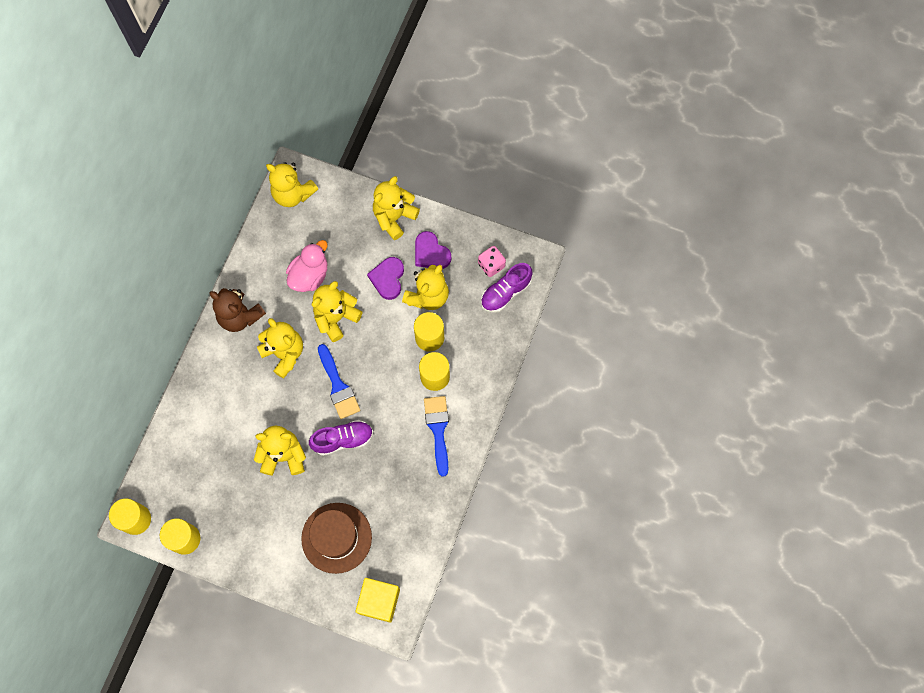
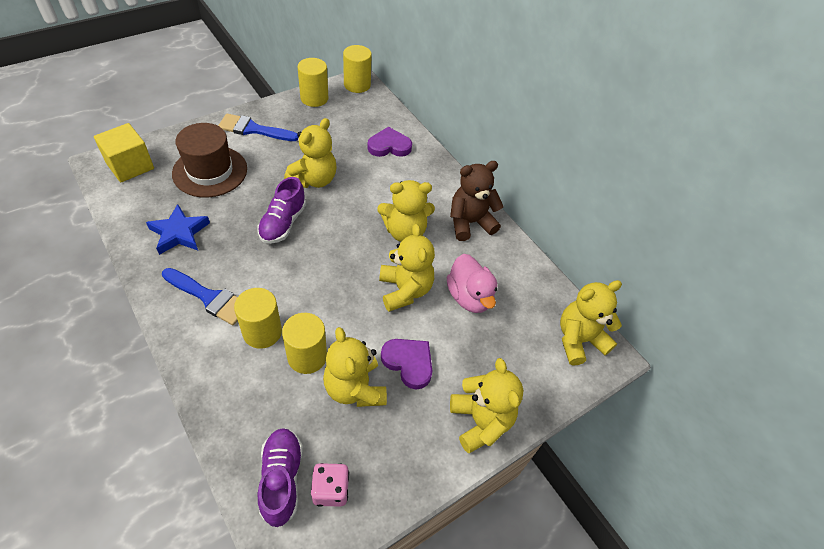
camera: 120 degrees right, 20 degrees down
blue brush [318,344,360,419] -> blue brush moved to [218,113,298,141]
purple heart [415,231,451,269] -> purple heart moved to [367,127,412,157]
none -> blue star [146,204,210,255]

